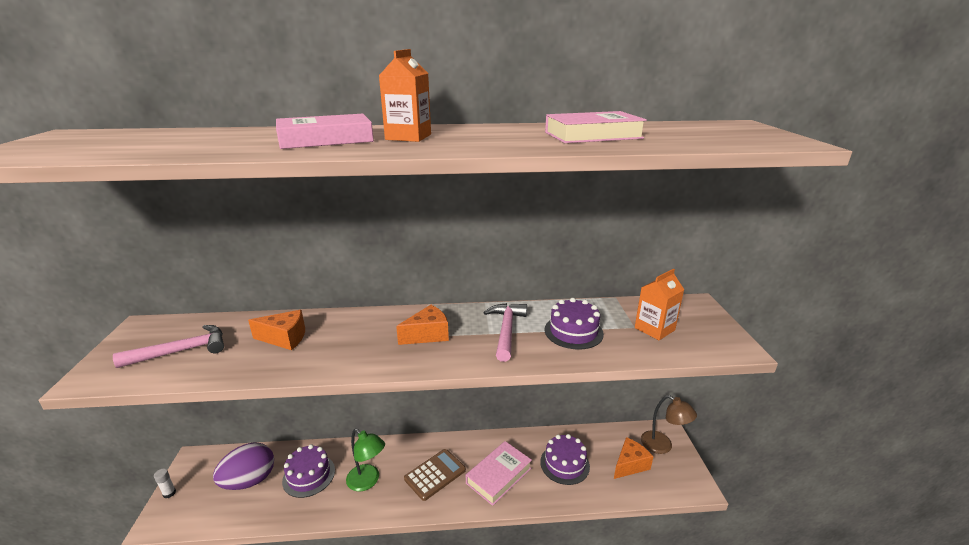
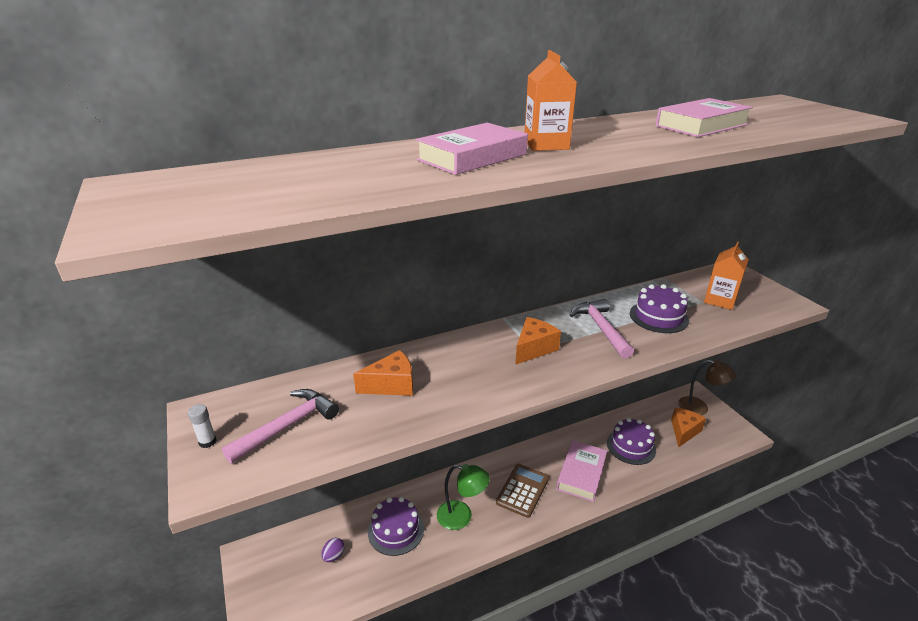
camera: 20 degrees left, 5 degrees up
white glue stick [154,468,176,498] -> white glue stick moved to [188,404,217,448]
purple egg [213,442,274,490] -> purple egg [321,538,345,562], size x0.42

